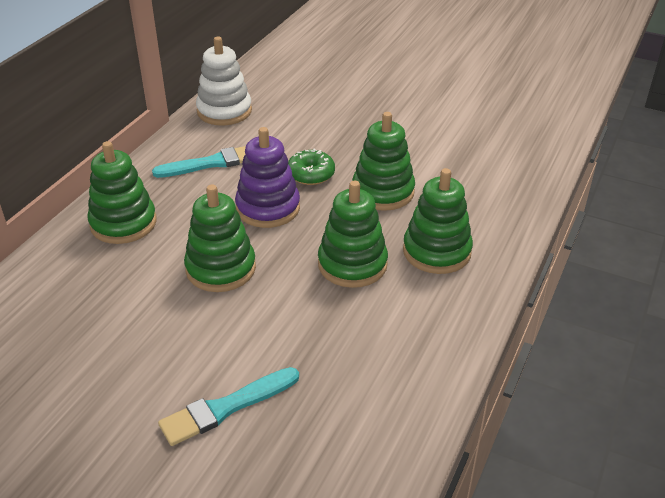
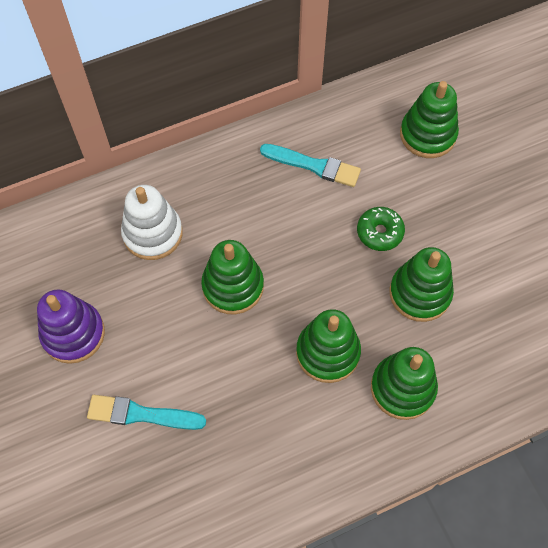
camera: 40 degrees right, 25 degrees up
green stacking toy [87,141,156,244] -> green stacking toy moved to [400,81,459,158]
white stacking toy [196,37,252,125] -> white stacking toy moved to [121,185,183,260]
purple stacking toy [235,127,300,228] -> purple stacking toy moved to [37,290,105,364]

